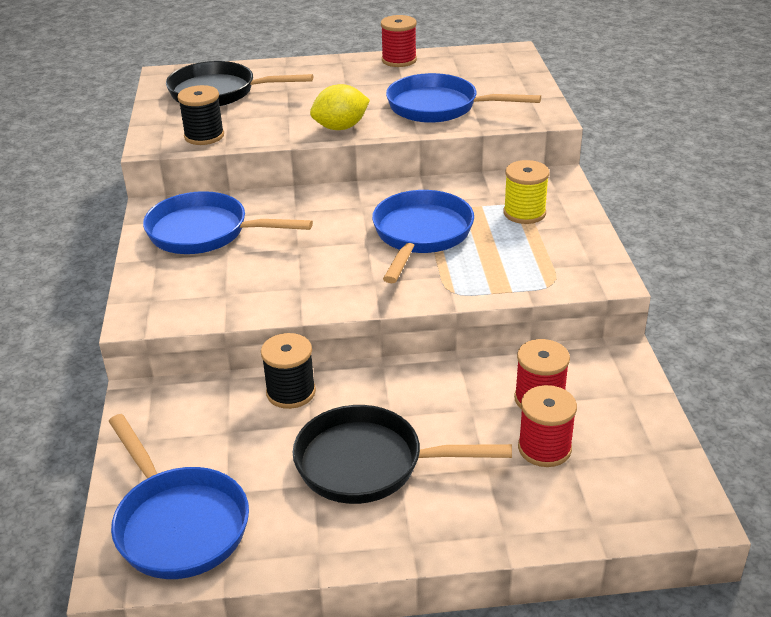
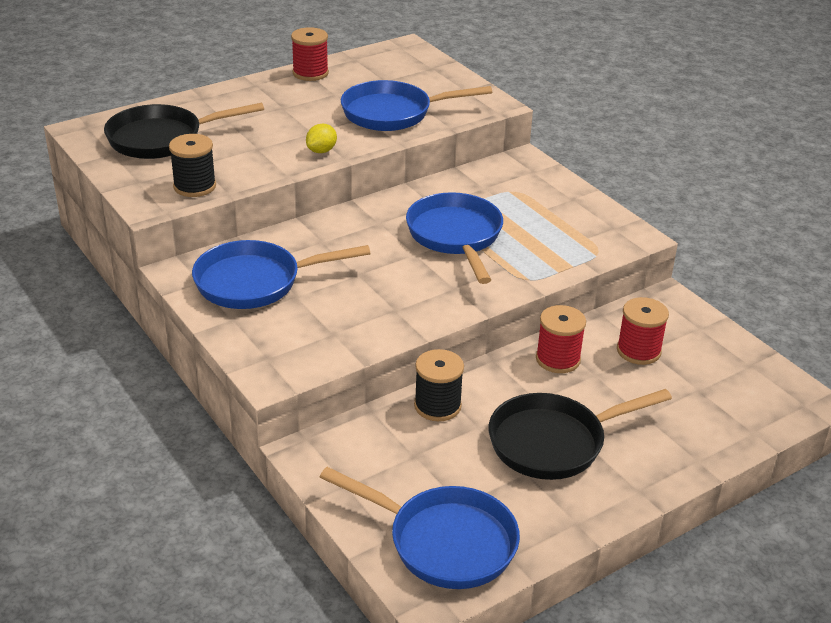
camera: 30 degrees left, 0 degrees up
yellow lemon [310,84,370,130] -> yellow lemon [306,124,337,153], size x0.64
yellow spool [504,160,550,224] -> none
red spool [518,385,577,467] -> red spool moved to [536,305,586,373]

